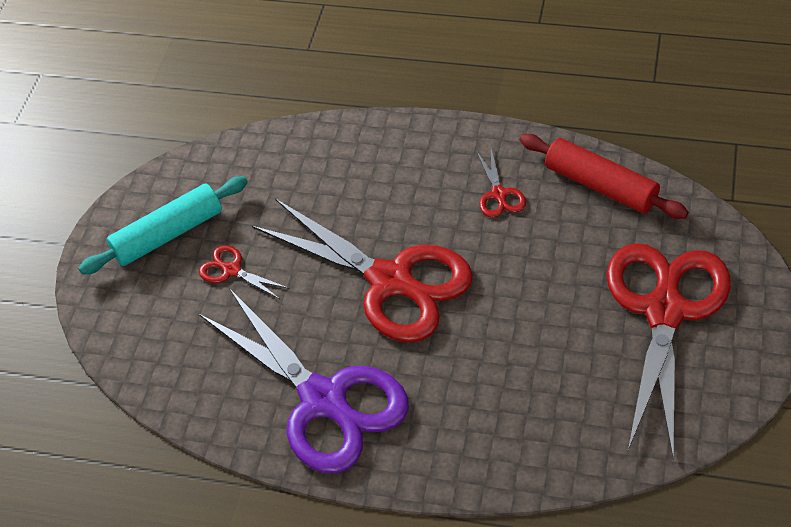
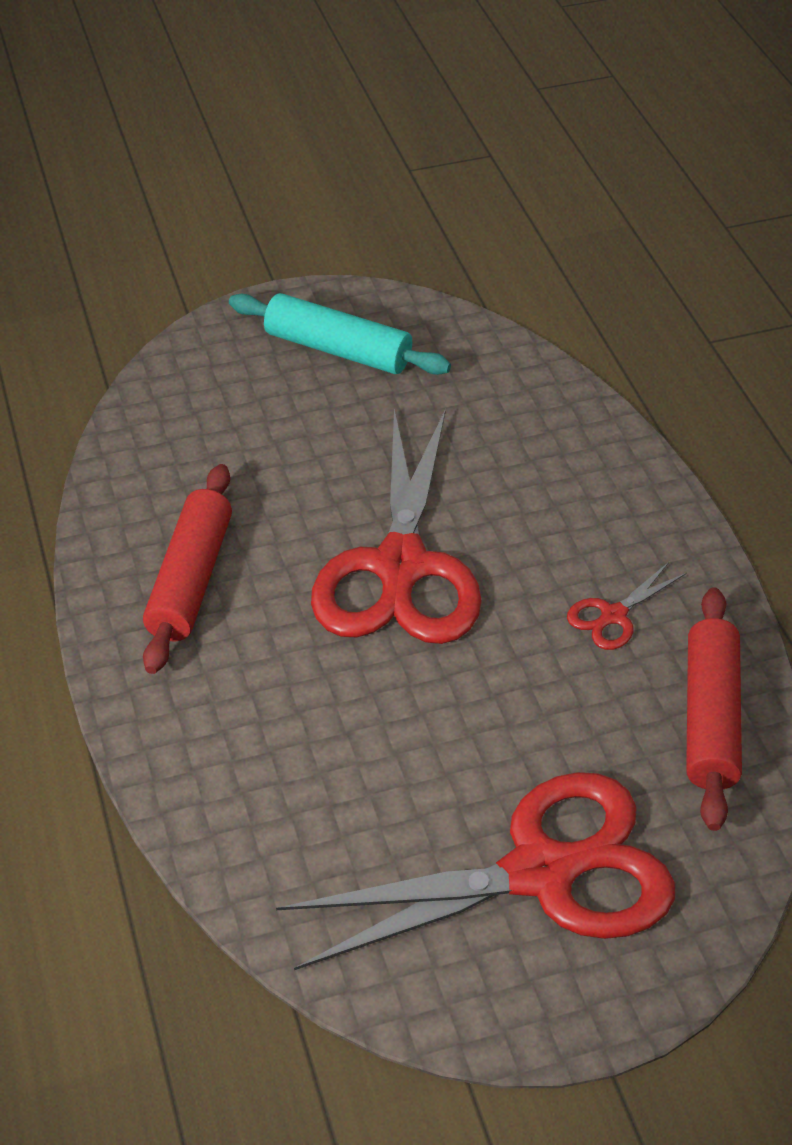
camera: 55 degrees right, 5 degrees down
red scissors [199,245,290,299] -> none
purple scissors [199,288,409,473] -> red rolling pin [143,464,232,674]

